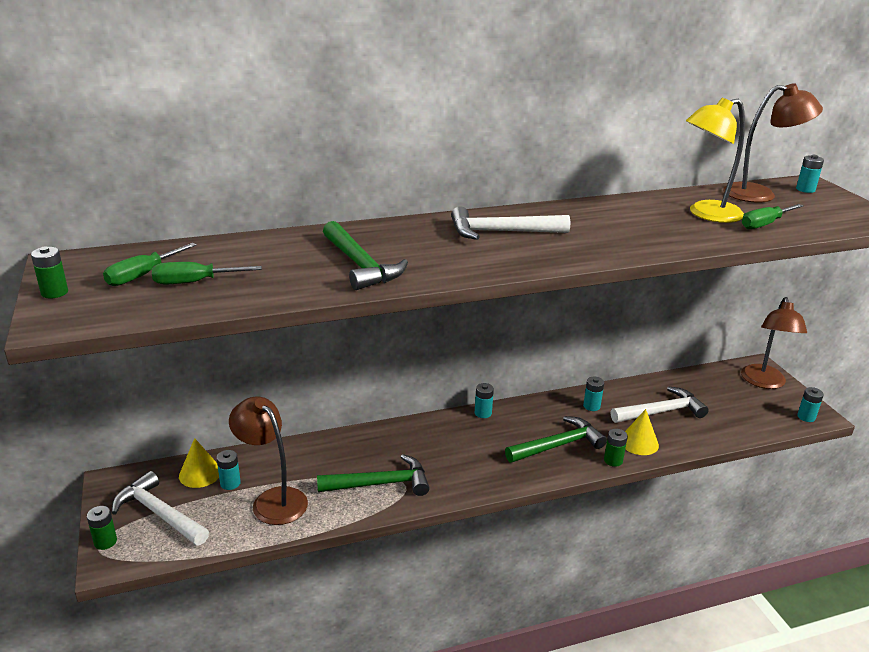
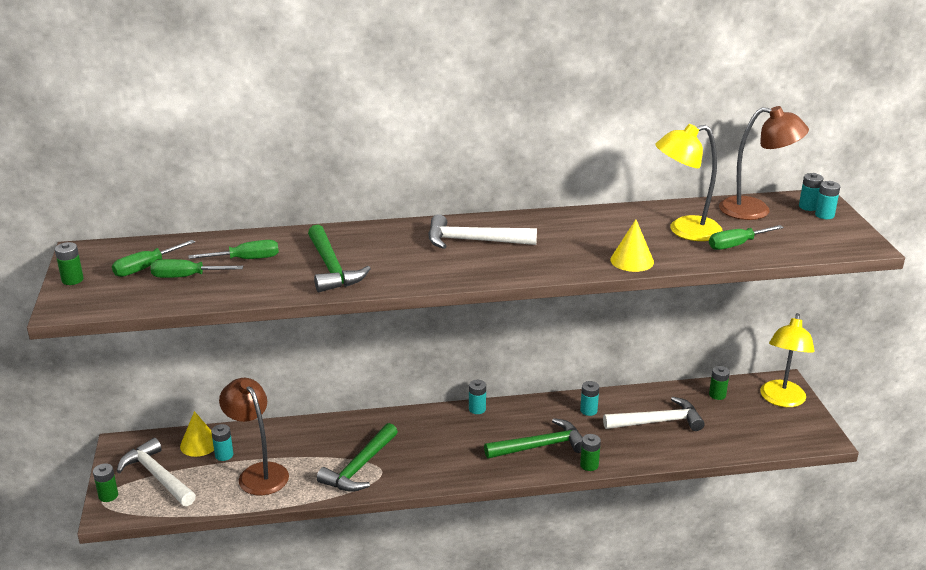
camera: 10 degrees right, 0 degrees up
green hammer [317,454,430,496] -> green hammer turned 120 degrees clockwise [317,423,398,492]
yellow cone [625,409,659,455] -> yellow cone moved to [610,219,654,272]
brown lamp [741,297,807,389] -> yellow lamp [760,313,815,407]
turquoise battery [797,387,824,422] -> turquoise battery moved to [815,181,840,219]
none -> green screwdriver [189,240,279,259]
none -> green battery [709,366,730,400]

